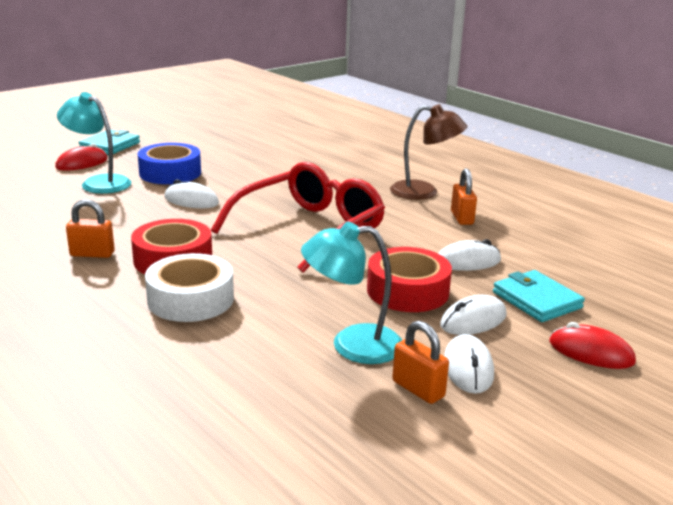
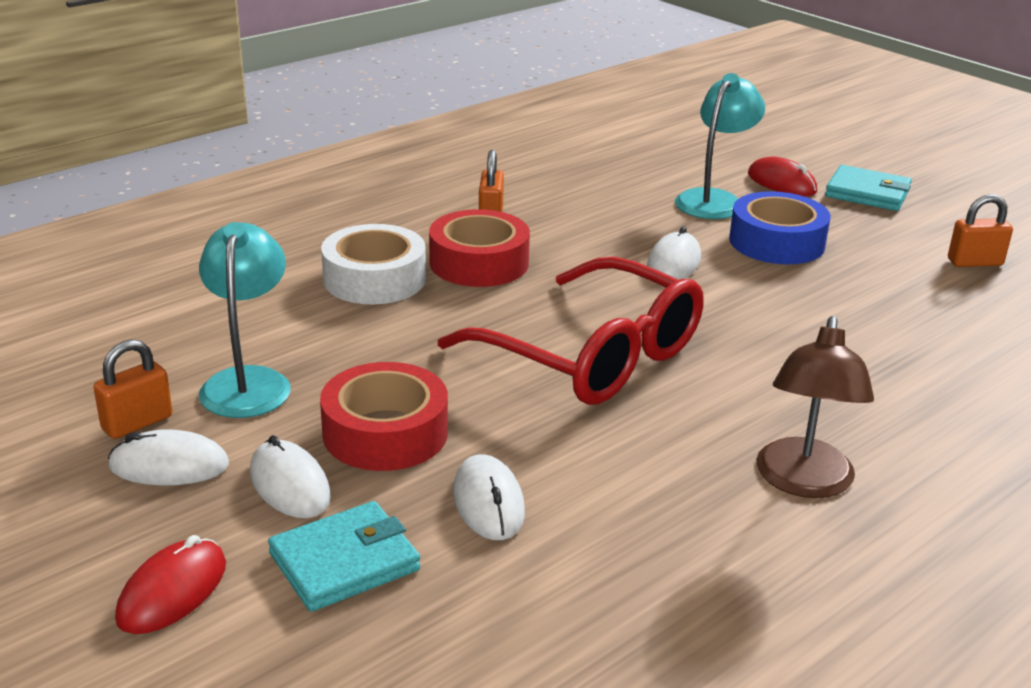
camera: 90 degrees right, 5 degrees up
orange padlock [451,169,477,225] -> orange padlock moved to [948,194,1013,267]

